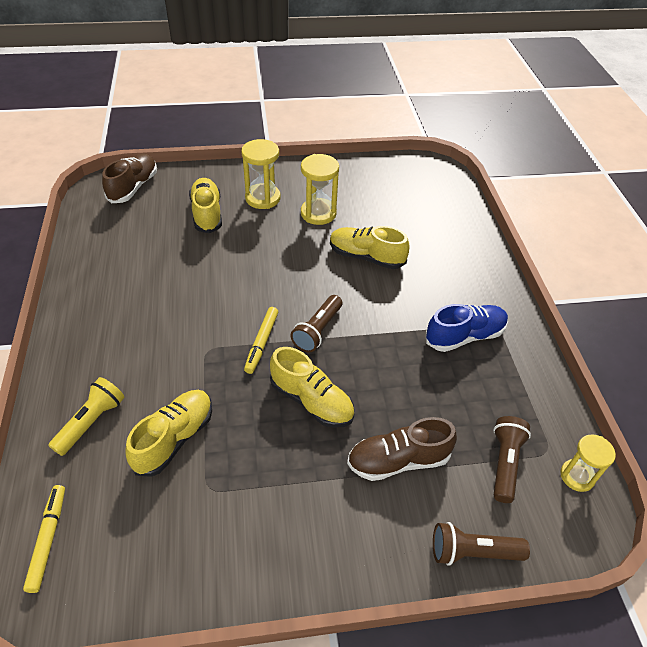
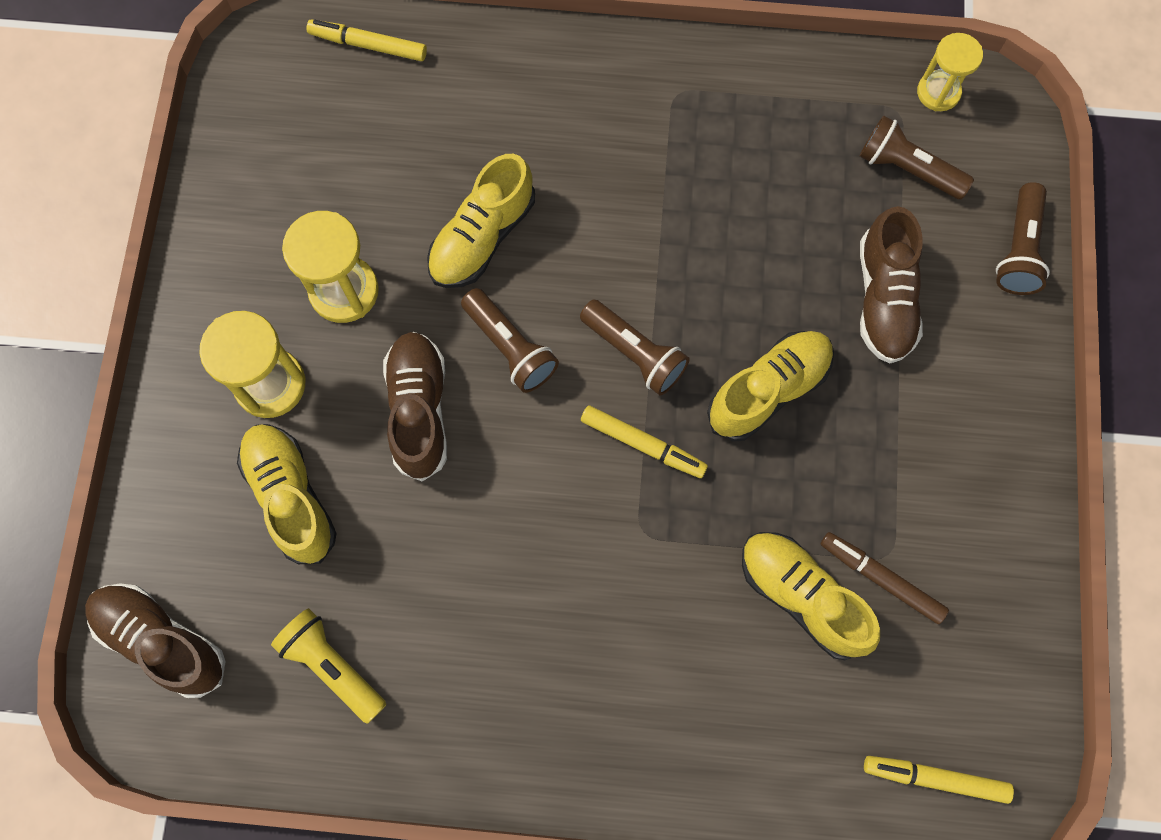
camera: 75 degrees left, 25 degrees up
yellow flashlight [48,377,125,456] -> yellow flashlight moved to [271,608,387,724]
yellow shoe [189,178,222,233] -> yellow shoe turned 60 degrees clockwise [237,424,337,564]
blue shoe [426,304,508,352] -> none
none -> yellow marker [307,20,427,61]
none -> brown shoe [383,332,447,482]
none -> brown flashlight [461,288,559,393]
none -> brown marker [821,532,949,624]

